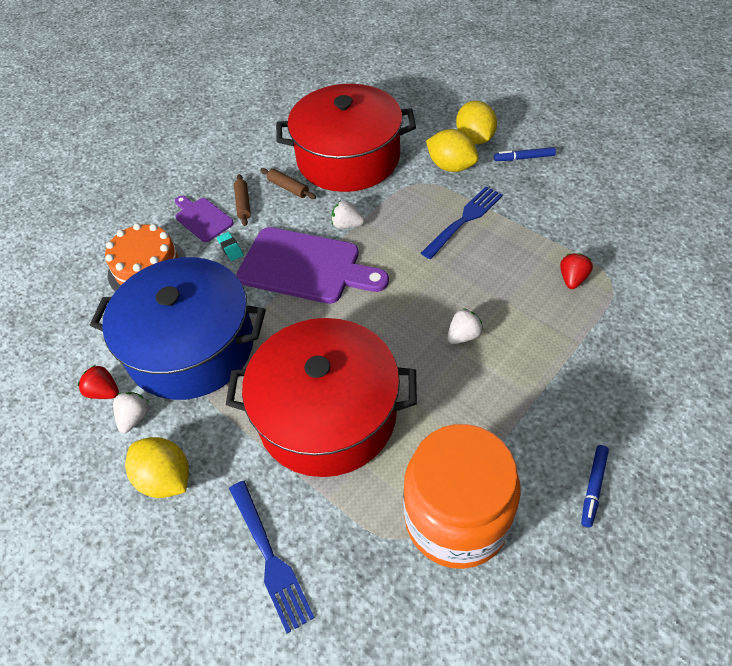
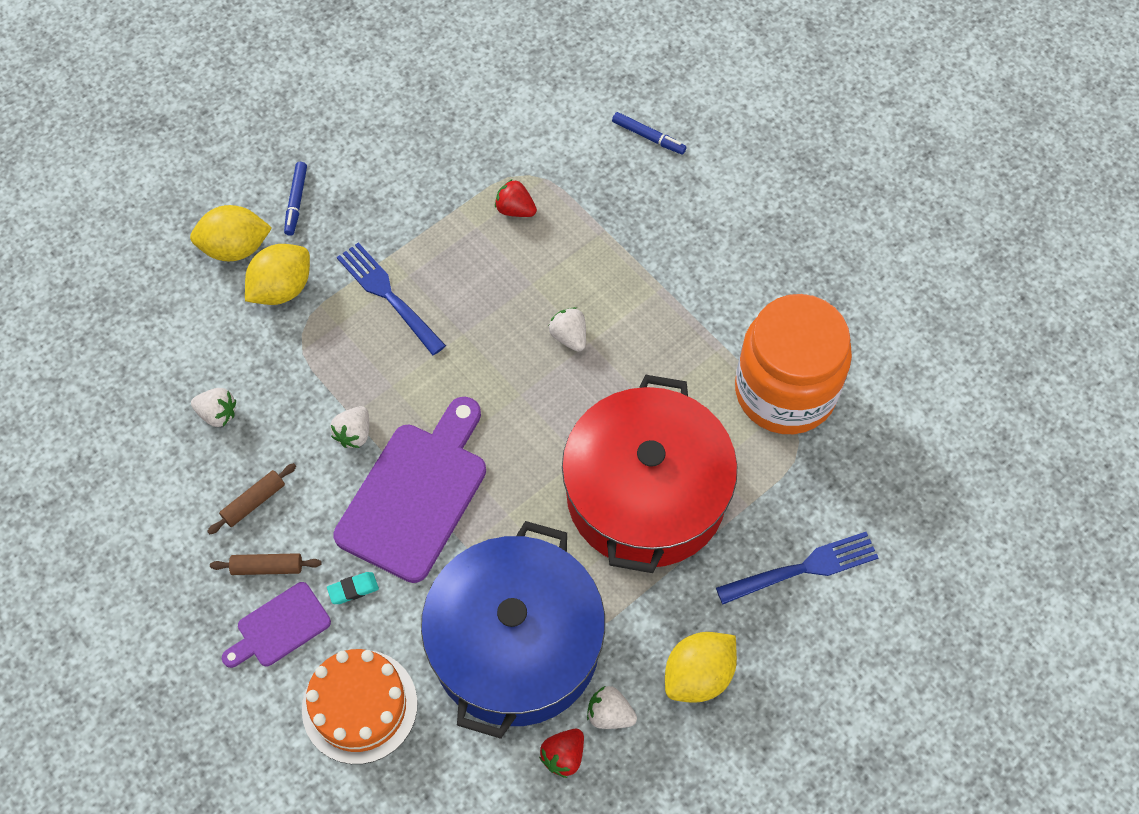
camera: 85 degrees left, 10 degrees up
red pot [276,84,416,192] -> white strawberry [191,388,236,427]
blue marker [581,445,609,528] -> blue marker moved to [612,112,687,155]

